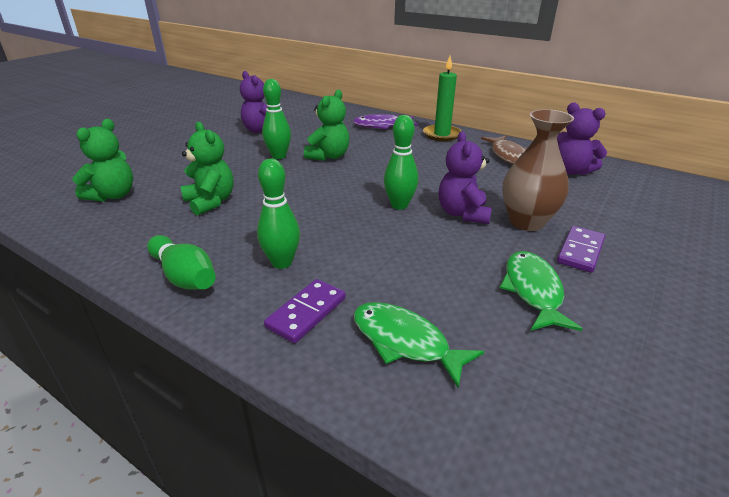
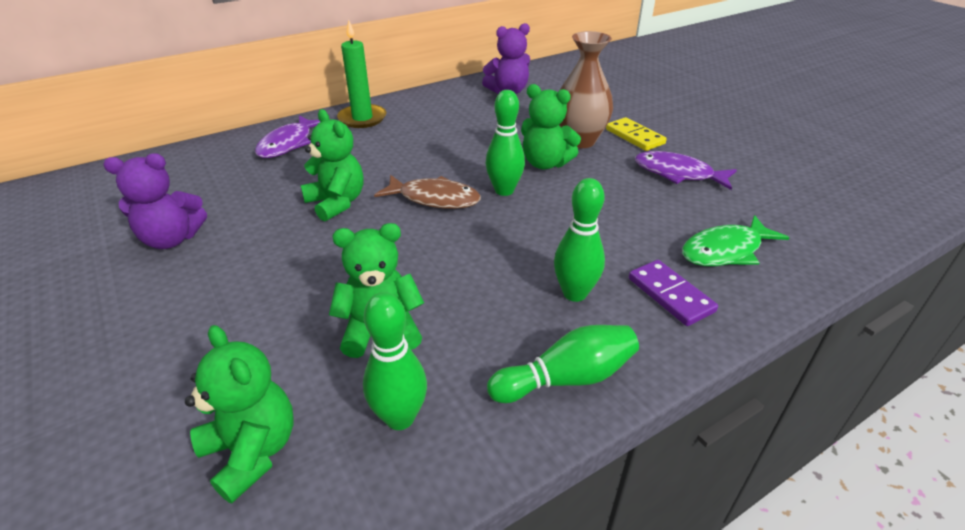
camera: 65 degrees left, 5 degrees up
green bowling pin [262,79,291,159] -> green bowling pin moved to [363,292,427,430]
purple teddy bear [439,131,492,224] -> green teddy bear [521,84,581,169]
brown fish [481,136,527,164] -> brown fish moved to [374,175,481,209]
green fish [500,251,583,331] -> purple fish [635,151,737,190]
purple domino [557,226,605,273] -> yellow domino [606,117,667,151]

